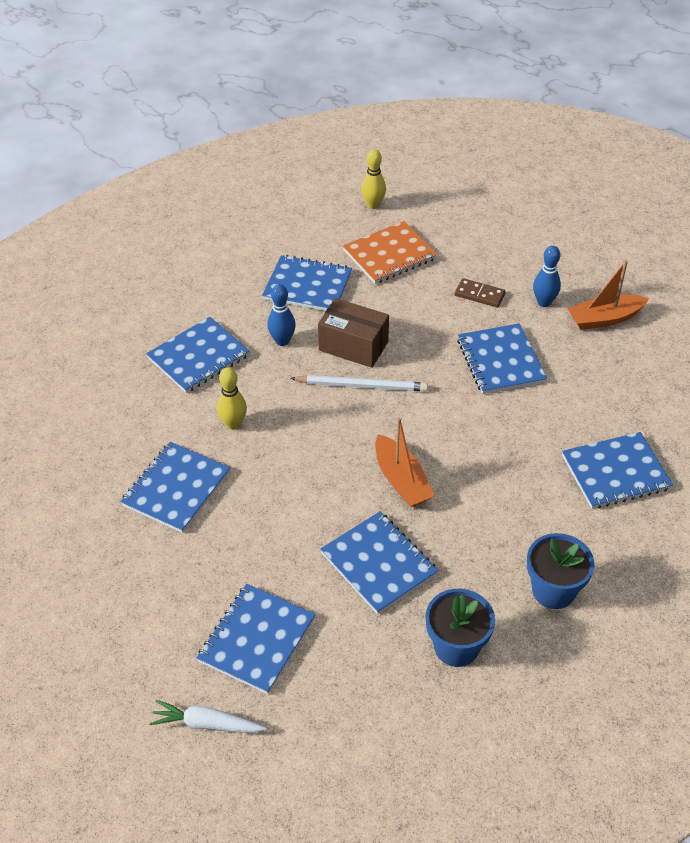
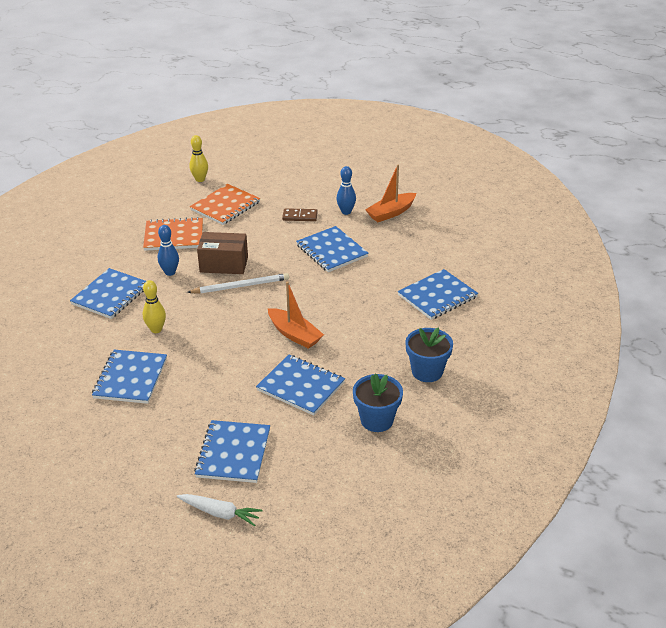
camera: 20 degrees left, 10 degrees down
white carrot [149,700,267,733] -> white carrot turned 150 degrees counterclockwise [177,494,263,526]
blue notebook [262,255,352,311] -> orange notebook [143,217,203,251]

